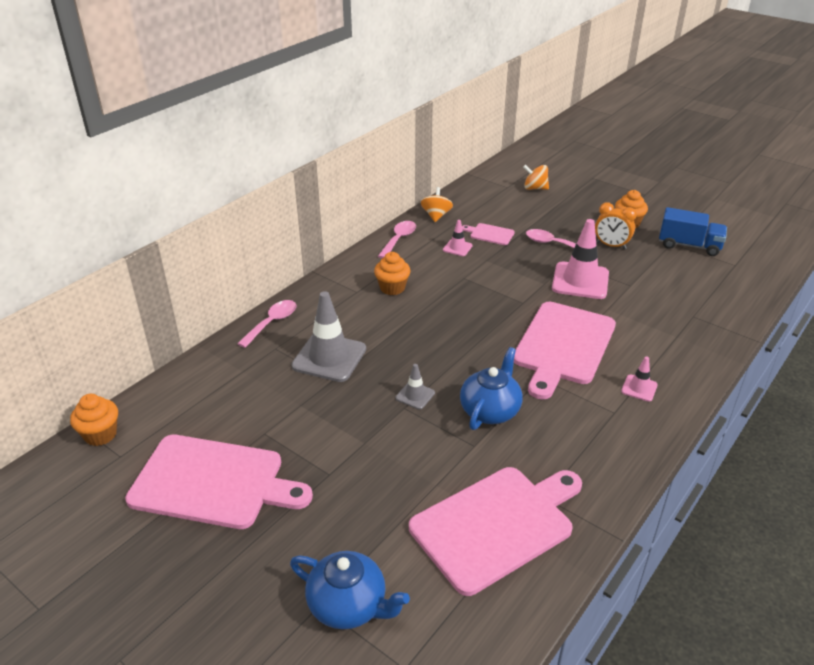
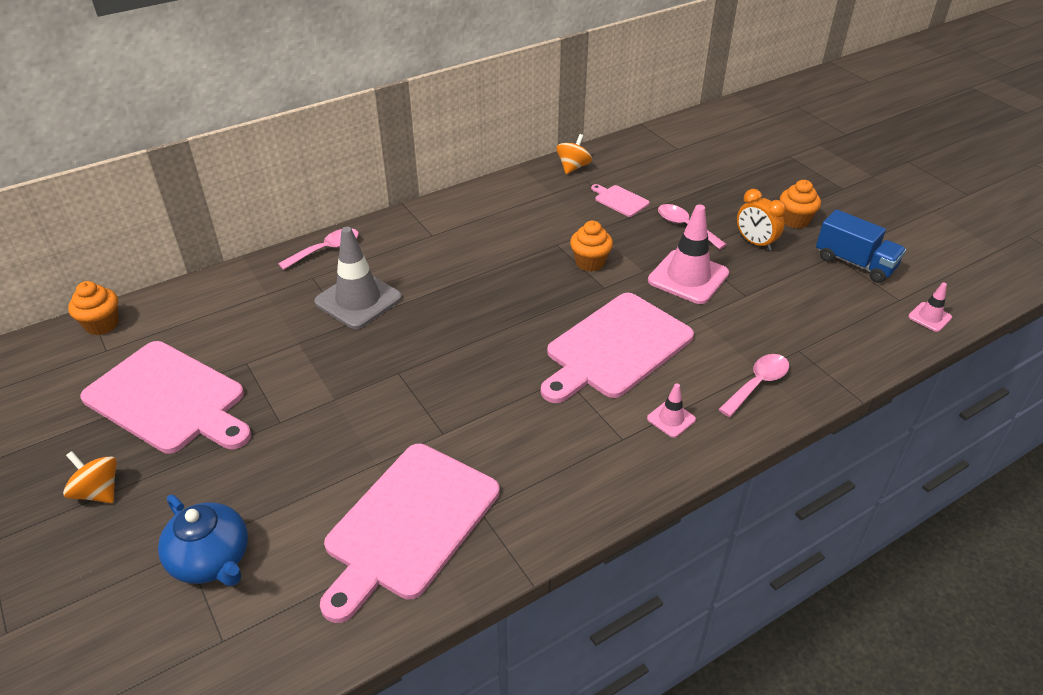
camera: 20 degrees right, 5 degrees up
orange cupcake [374,252,411,295] -> orange cupcake moved to [570,221,613,272]
pink spoon [378,221,416,259] -> pink spoon moved to [718,354,789,417]
grey traffic cone [396,364,435,409] -> none
pink cutting board [409,467,582,596] -> pink cutting board turned 135 degrees clockwise [320,444,500,623]
pink traffic cone [443,220,473,256] -> pink traffic cone moved to [908,283,952,332]
blue teapot [460,347,523,430] -> none
orange spinning top [523,165,549,190] -> orange spinning top moved to [63,451,117,503]

